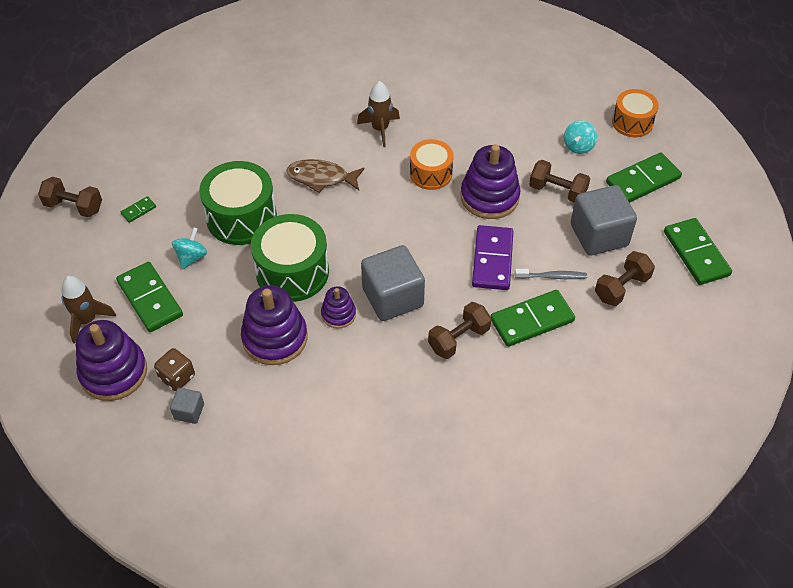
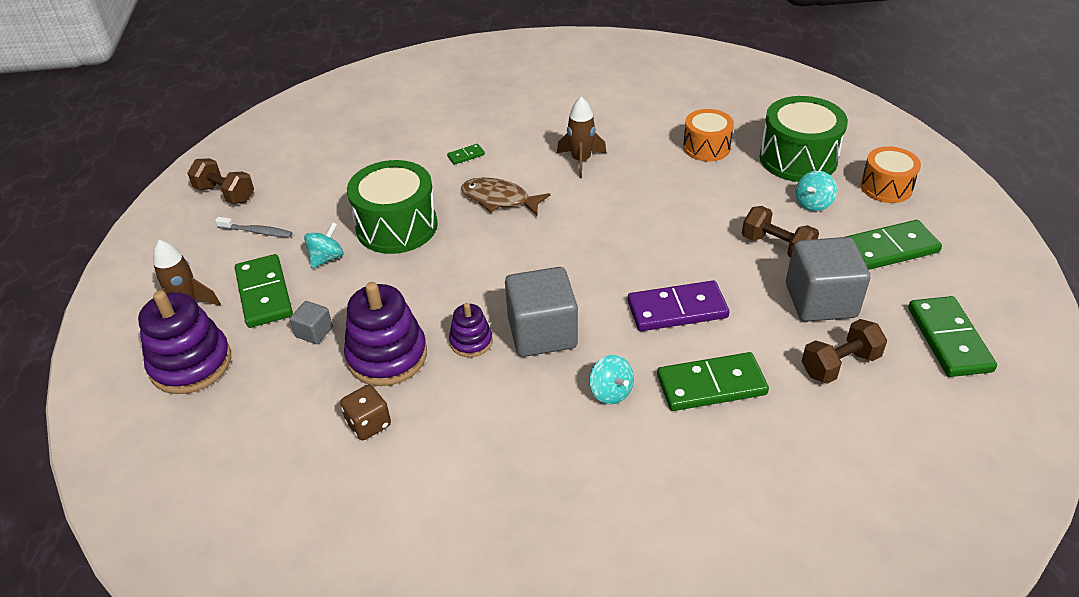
camera: 15 degrees right, 10 degrees down
green domino [121,196,156,223] -> green domino moved to [447,144,485,165]
brown dice [154,348,195,391] -> brown dice moved to [340,385,391,440]
grey cube [170,388,204,424] -> grey cube moved to [290,301,333,344]
green drum [251,214,329,302] -> green drum moved to [759,96,848,182]
orange drum [410,139,454,190] -> orange drum moved to [683,109,734,161]
brown dumbbell [428,302,491,359] -> turquoise spinning top [589,355,634,404]
purple stacking toy [460,144,520,219] -> none
purple domino [472,225,513,290] -> purple domino turned 60 degrees clockwise [627,281,729,331]
grey toothbrush [515,269,587,279] -> grey toothbrush moved to [215,217,292,237]

